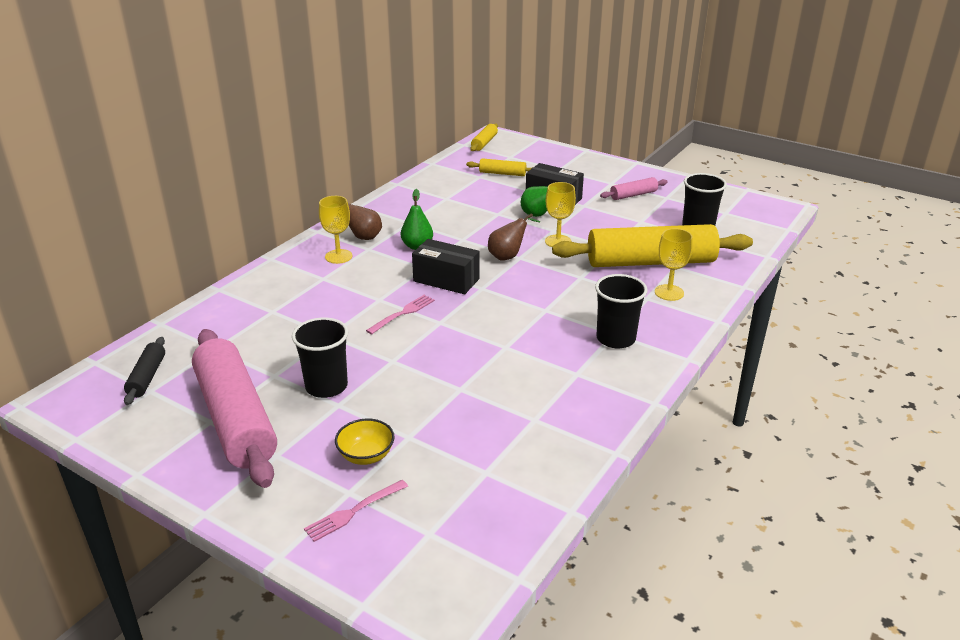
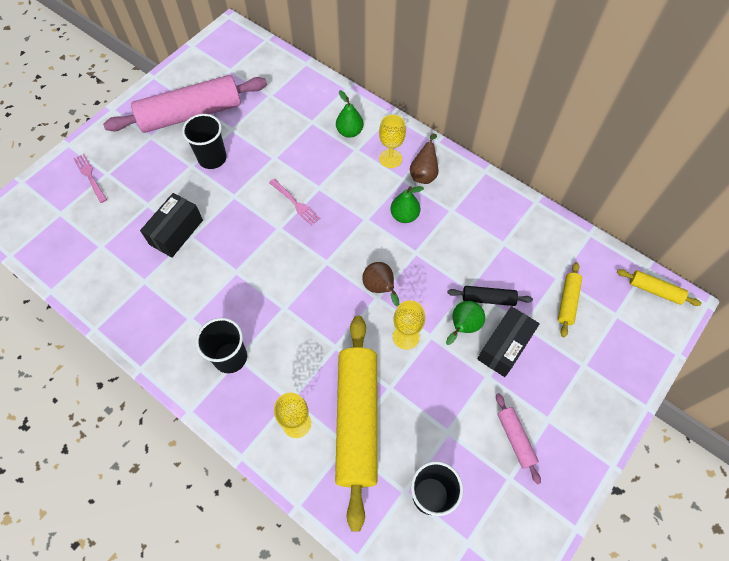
camera: 95 degrees right, 30 degrees up
black rolling pin [124,337,165,405] -> black rolling pin moved to [448,286,533,306]
yellow bowl [335,419,395,465] -> none
black box [412,239,480,294] -> black box moved to [140,193,203,257]
none -> green pear [336,90,363,138]

